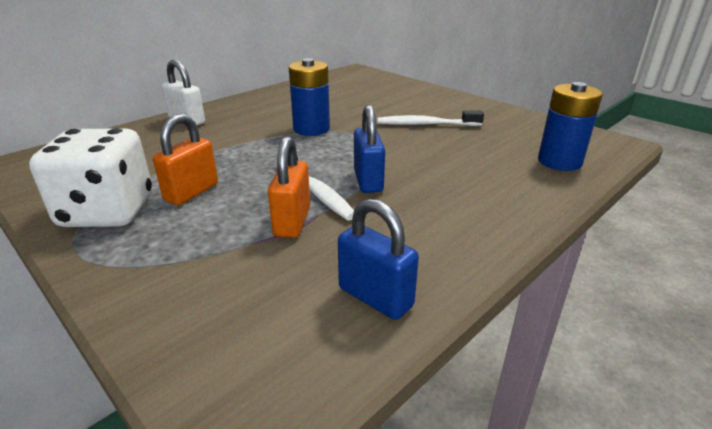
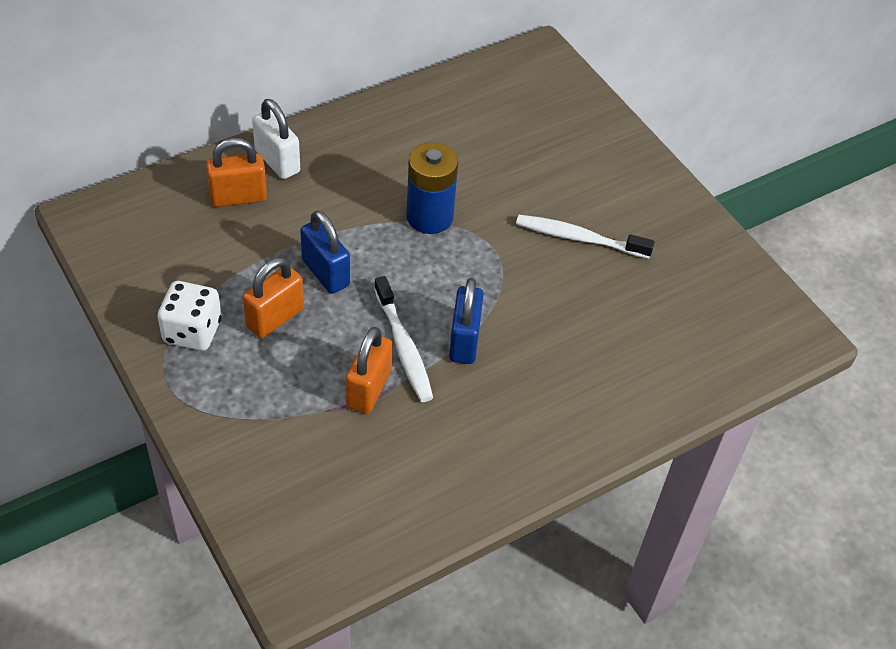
camera: 10 degrees right, 20 degrees up
white dice [29,128,152,227] -> white dice [157,281,222,351], size x0.65
blue padlock [338,199,419,320] -> blue padlock moved to [300,210,350,294]
blue battery [538,82,603,171] -> none
none -> orange padlock [206,138,267,207]

